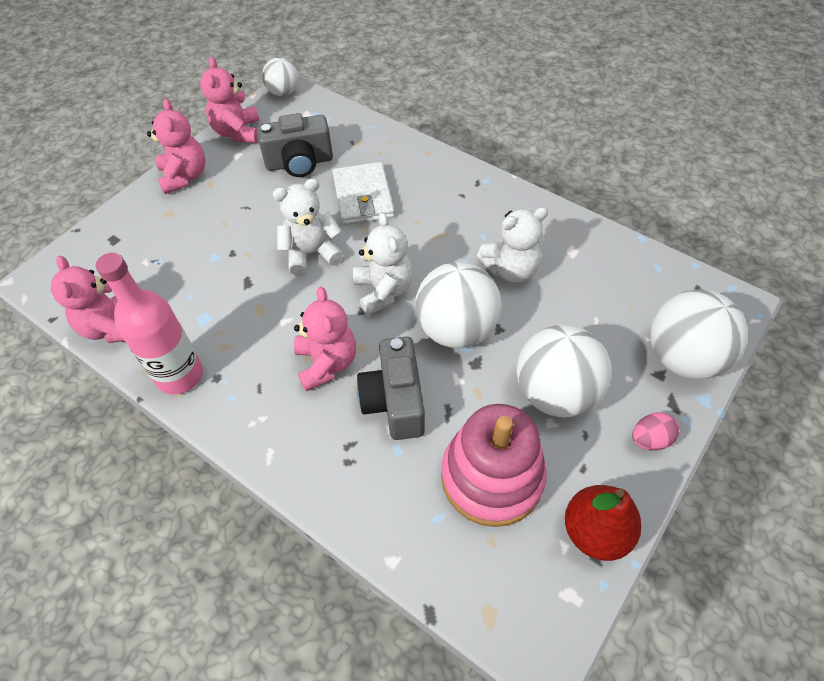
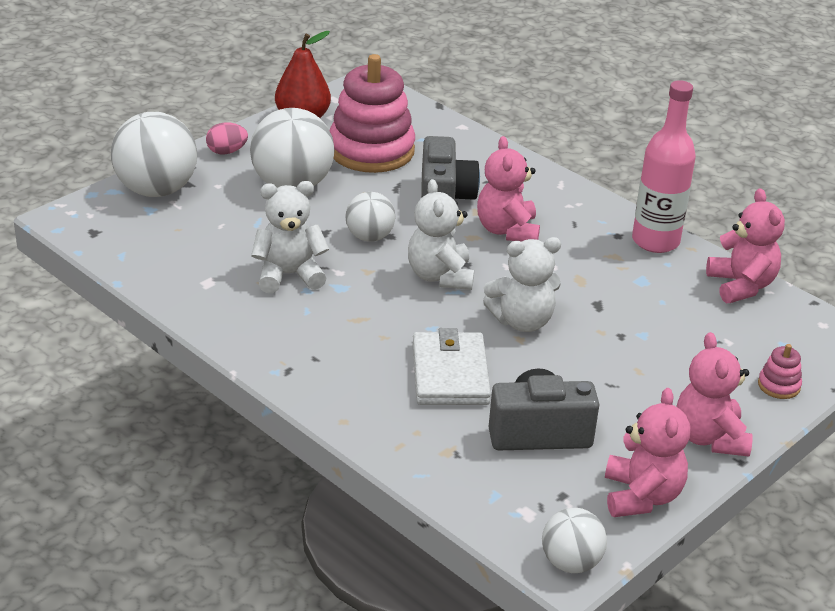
camera: 175 degrees left, 20 degrees down
white ball [415,262,502,348] -> white ball [346,192,395,242], size x0.57
none -> pink stacking toy [758,344,802,399]

